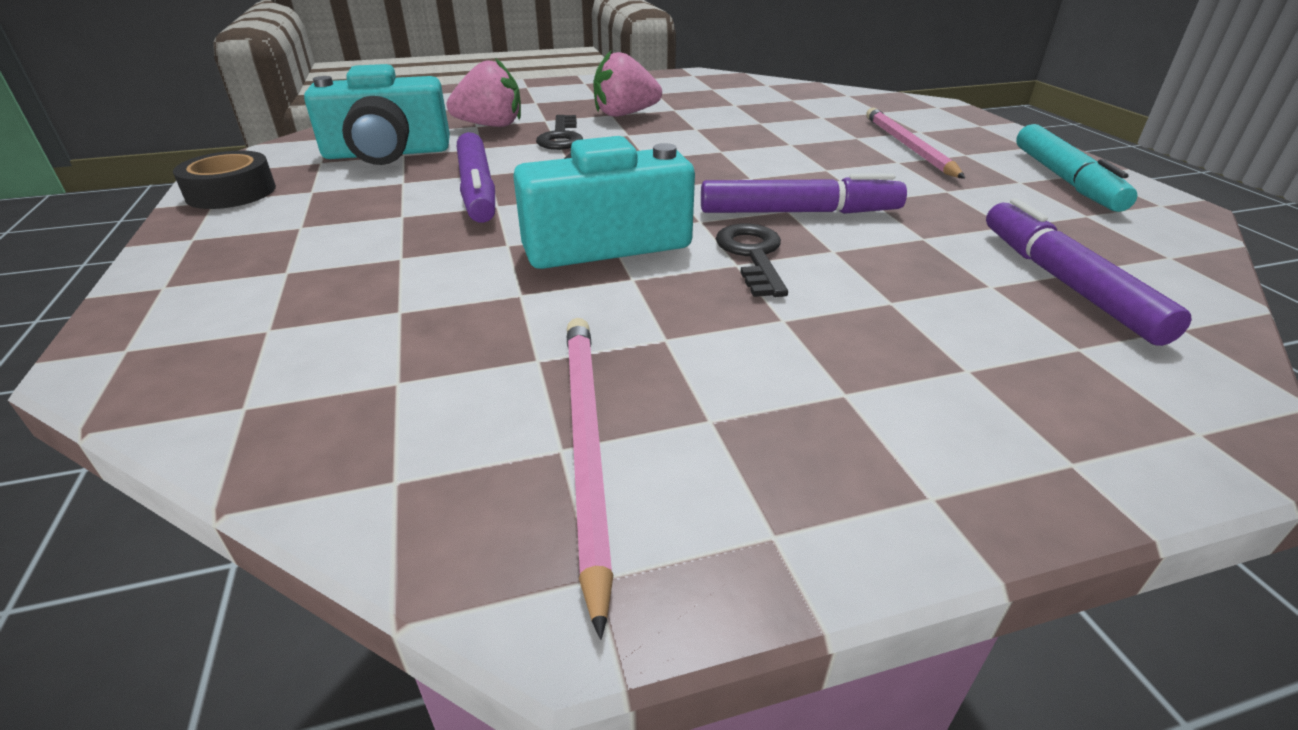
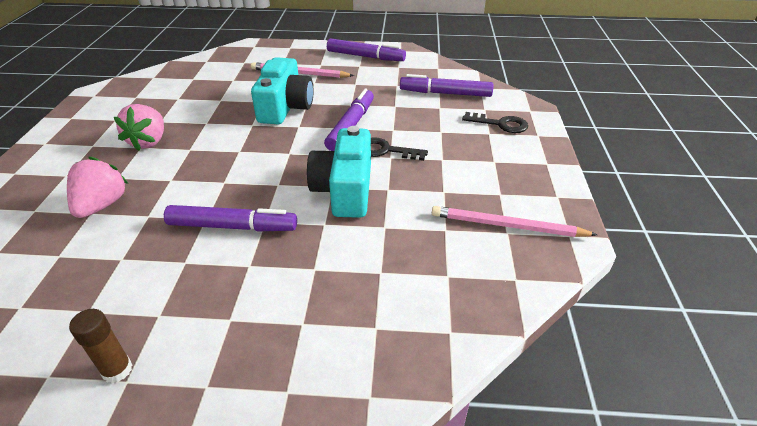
camera: 70 degrees left, 5 degrees up
black tape [173,151,276,209] -> brown glue stick [69,309,132,383]
turquoise camera [304,64,450,165] -> turquoise camera moved to [251,57,314,124]
black key [536,115,583,150] -> black key moved to [462,112,528,133]
turquoise marker [1016,124,1138,212] -> purple marker [327,38,406,61]

